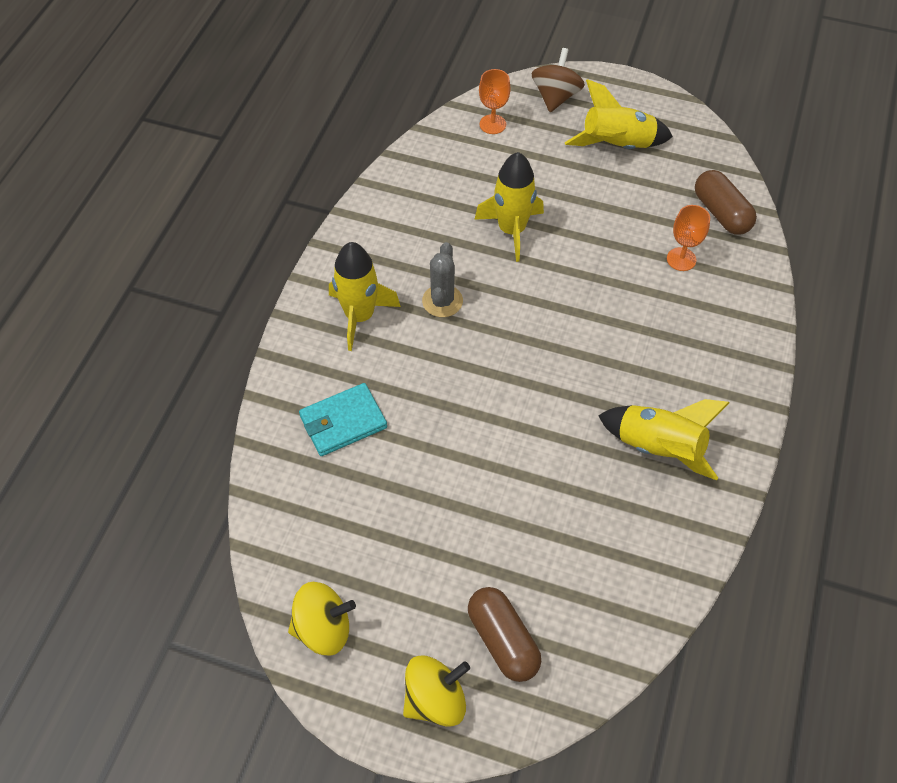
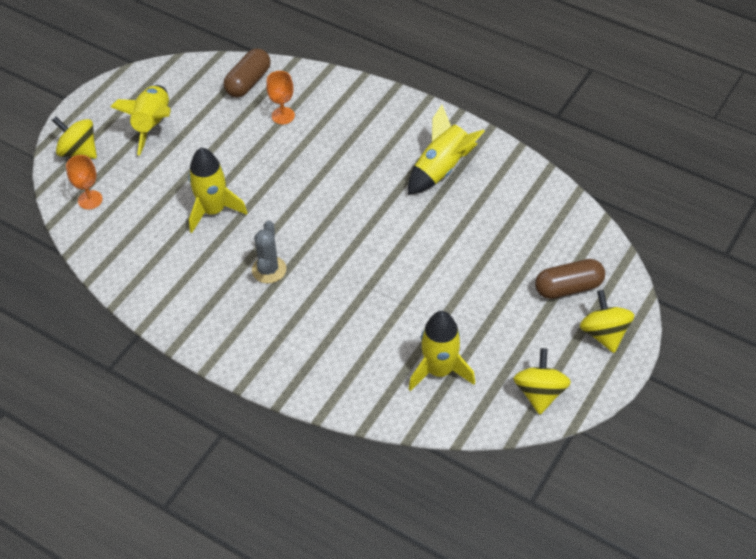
camera: 75 degrees left, 5 degrees down
turquoise wallet [299,383,387,456] -> none
yellow rocket [329,242,401,351] -> yellow rocket moved to [409,311,475,391]
grey cactus [422,242,463,317] -> grey cactus turned 75 degrees clockwise [252,220,286,283]
brown spinning top [532,48,585,112] -> yellow spinning top [52,117,97,159]
brown capsule [695,170,757,235] -> brown capsule turned 45 degrees counterclockwise [224,48,271,98]

